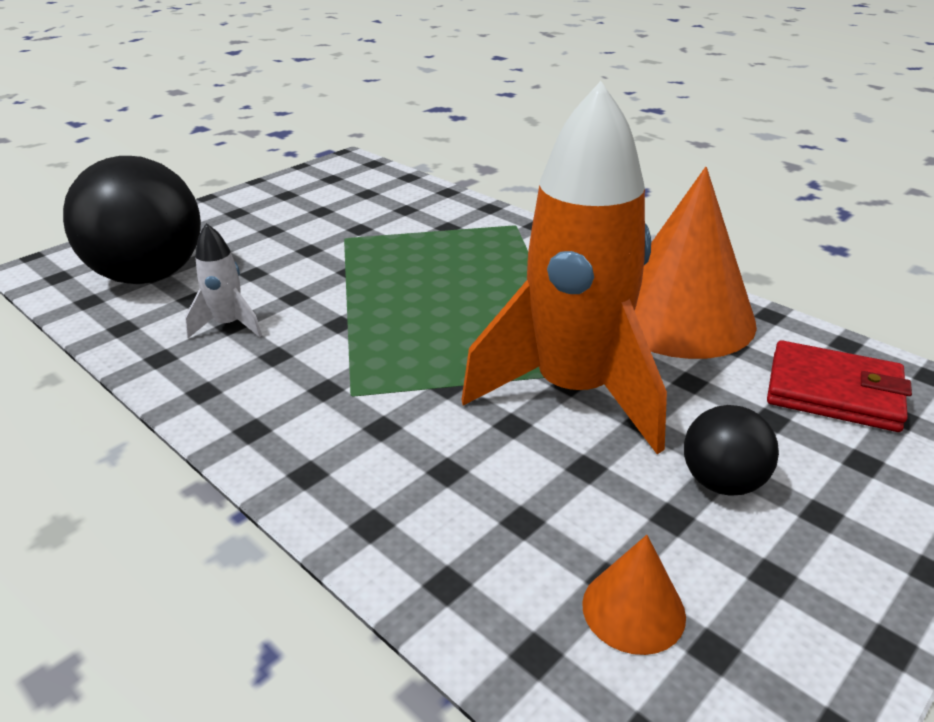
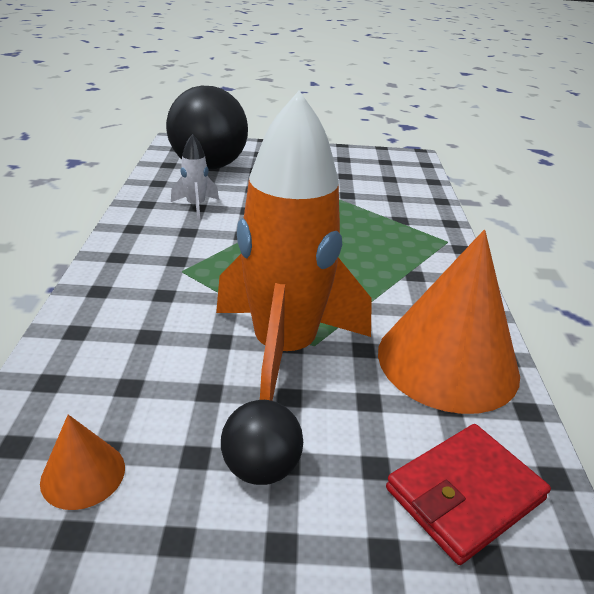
camera: 45 degrees right, 0 degrees up
red wallet [767,340,912,432] -> red wallet turned 75 degrees clockwise [386,424,551,565]

